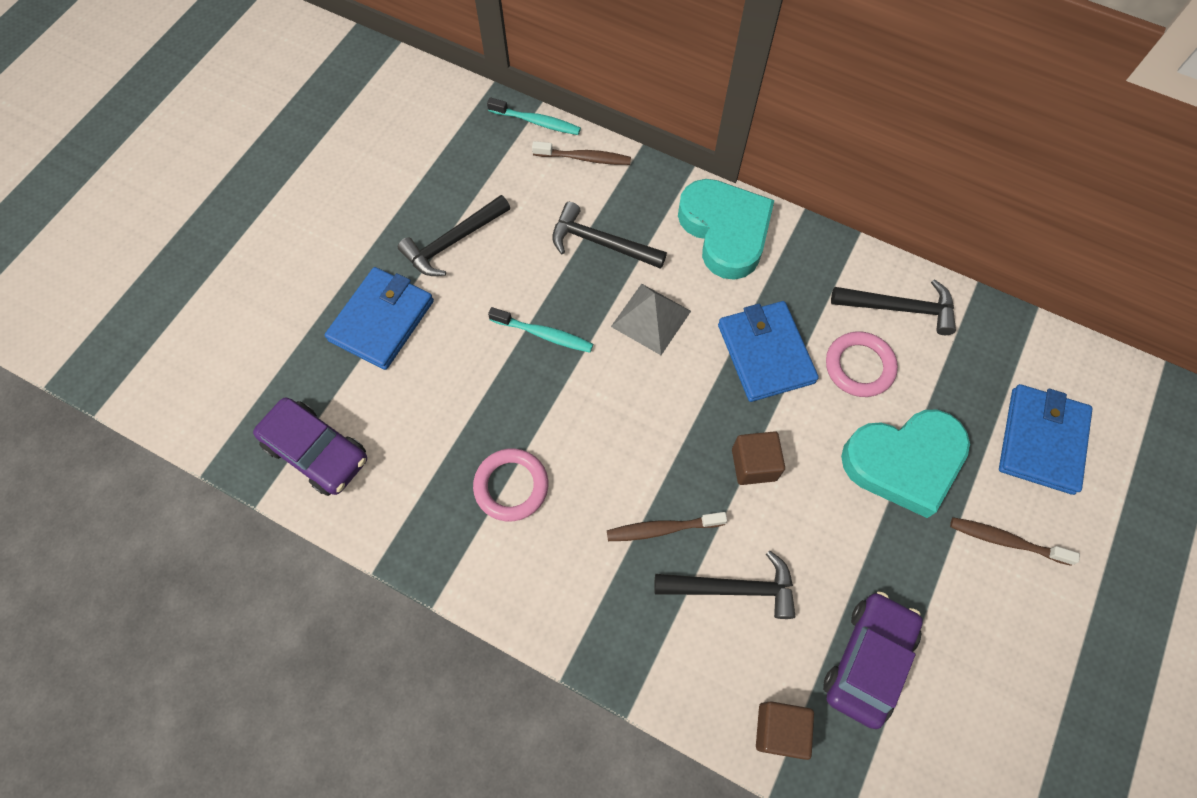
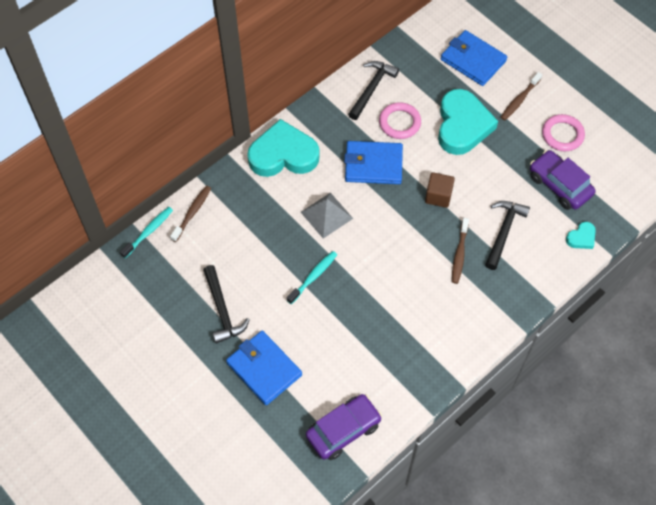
camera: 70 degrees left, 5 degrees down
pink ring [473,449,548,521] -> pink ring moved to [542,114,585,151]
black hammer [552,202,667,269] -> none
brown cube [756,701,814,760] -> turquoise heart [566,222,596,249]

